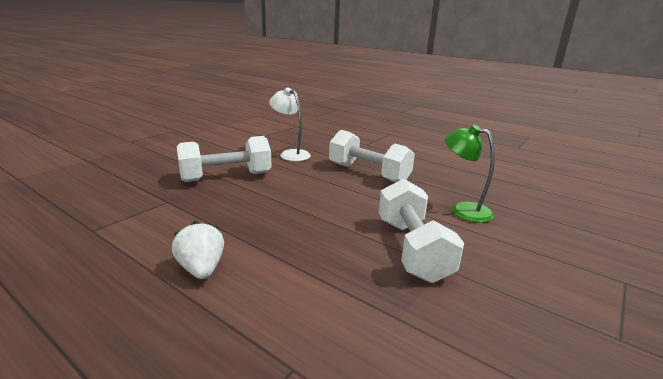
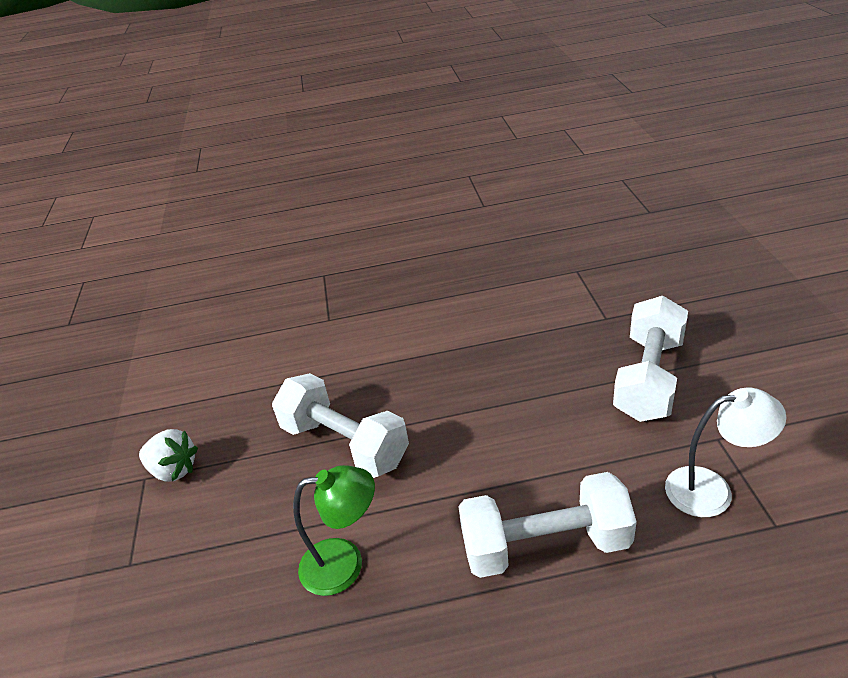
camera: 140 degrees right, 15 degrees up
white strawberry [172,221,224,279] -> white strawberry moved to [139,429,198,482]

